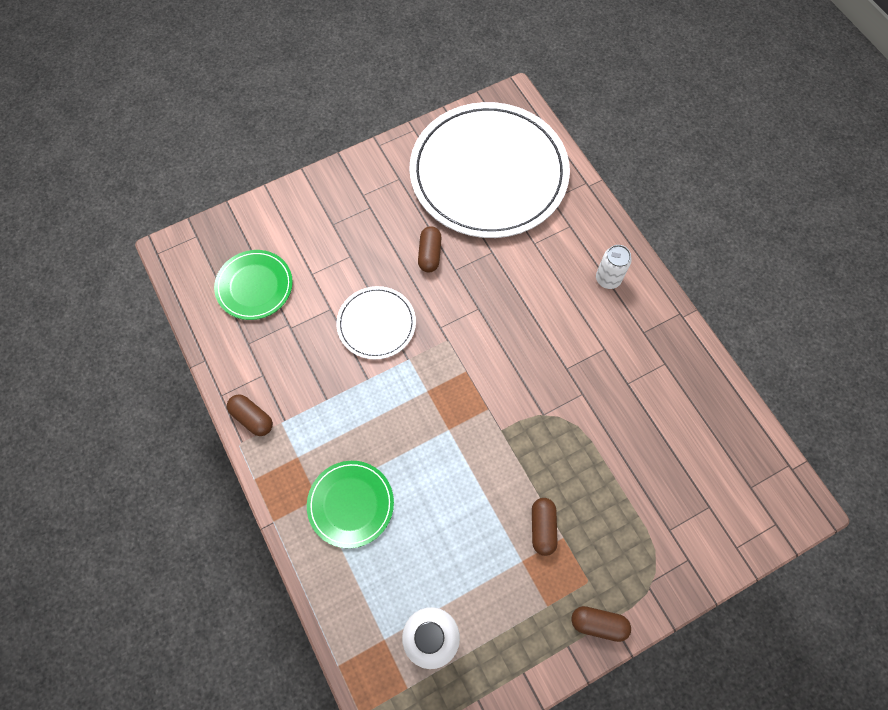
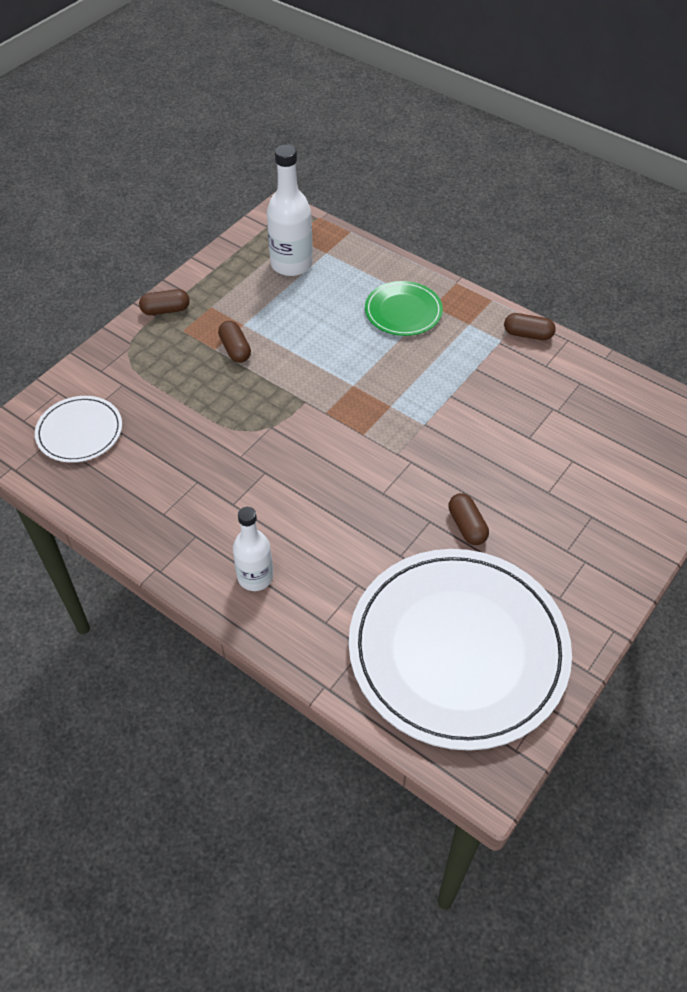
camera: 155 degrees right, 15 degrees down
green plate [214,250,293,320] -> none
white plate [337,286,416,359] -> white plate moved to [35,396,122,463]
white can [596,245,632,289] -> white bottle [233,507,273,591]

